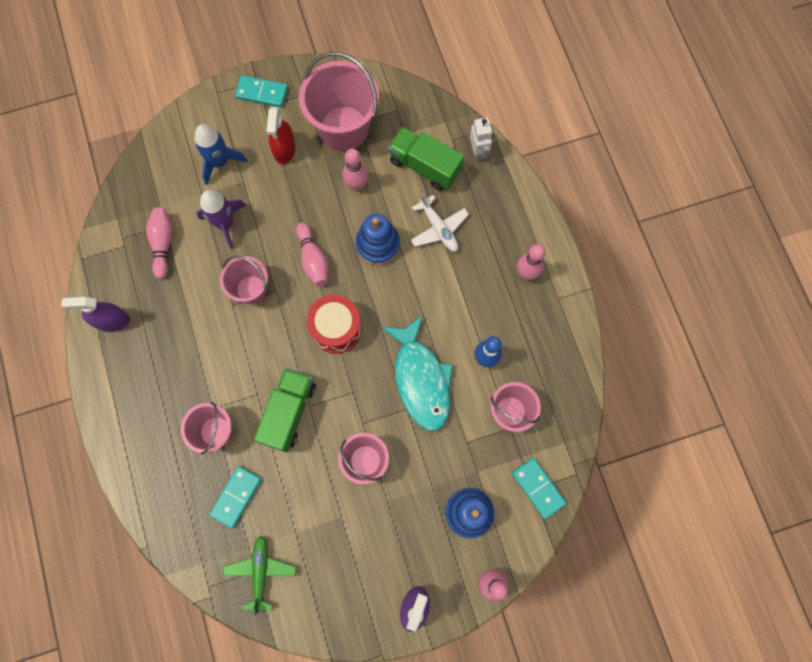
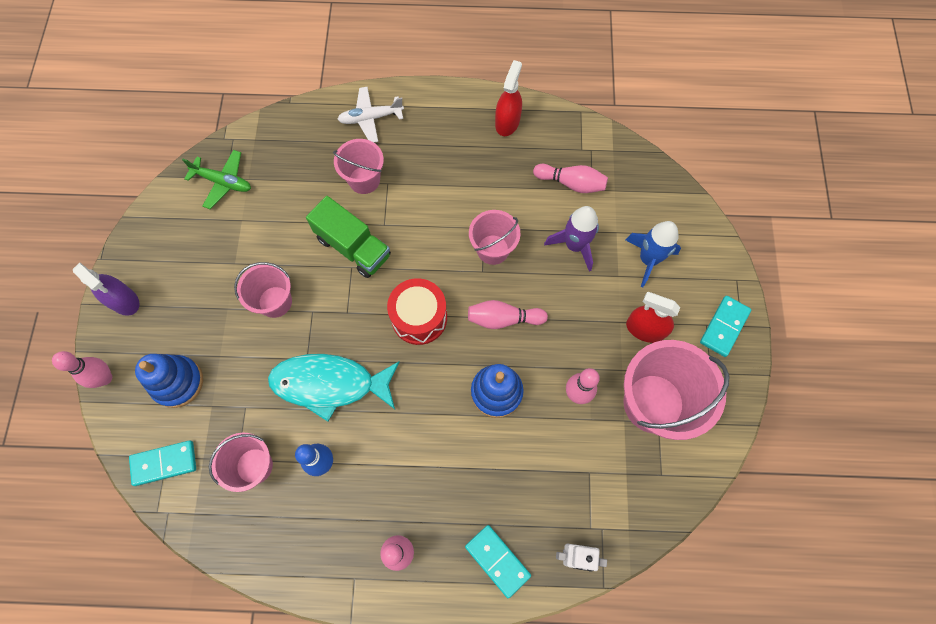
camera: 110 degrees right, 5 degrees down
purple spray bottle [61,297,130,332] -> red spray bottle [495,60,522,136]
turquoise domino [209,466,262,528] -> turquoise domino moved to [465,525,531,598]
green truck [388,127,464,191] -> none
white plane [410,193,469,252] -> white plane moved to [337,87,404,143]

